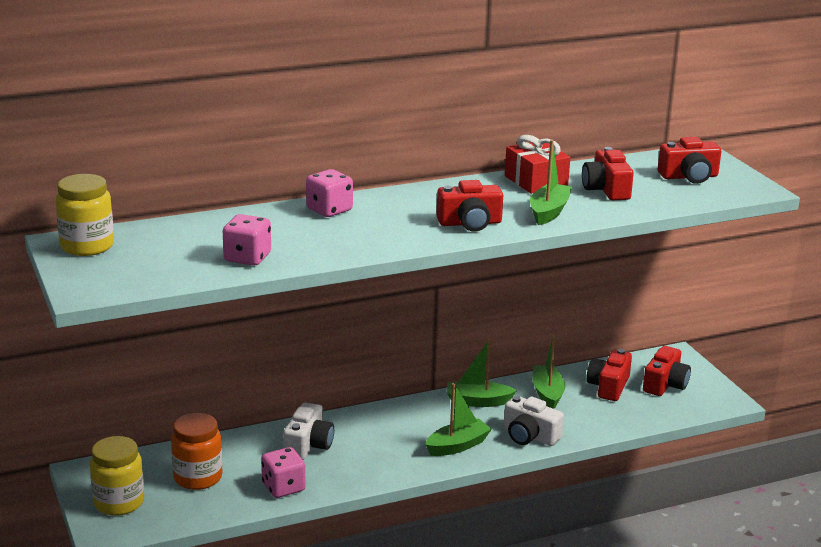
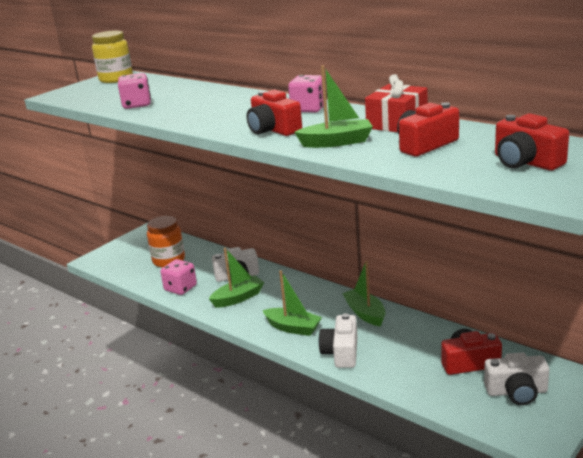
camera: 65 degrees right, 0 degrees up
yellow jar [90,436,144,516] -> none
pink dice [306,169,353,217] -> pink dice moved to [288,75,327,112]
green boat [532,335,566,409] -> green boat moved to [209,248,264,308]
red camera [643,346,691,396] -> white camera [484,353,549,405]

